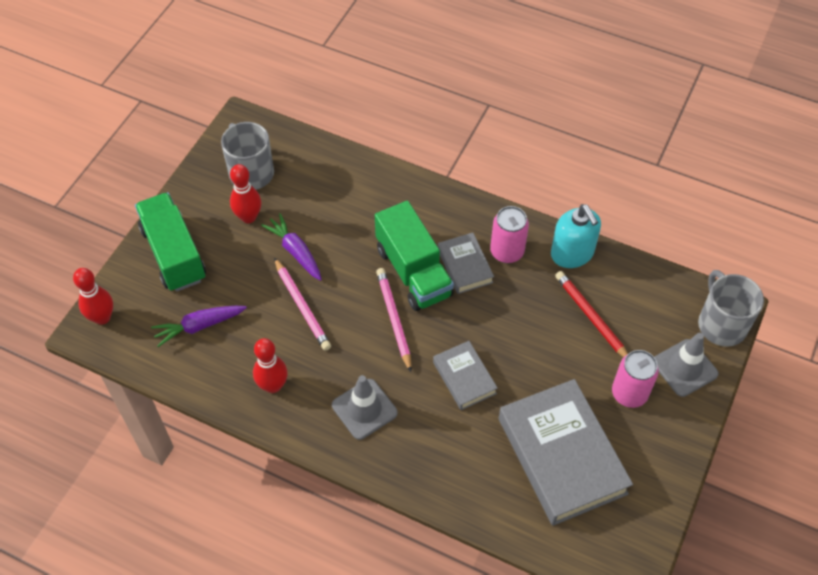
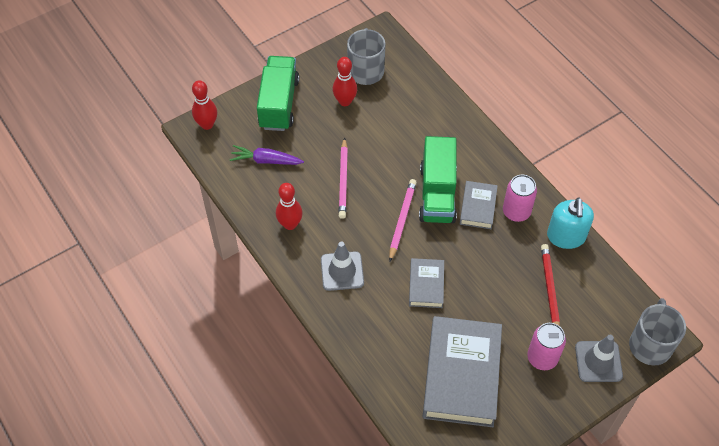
camera: 30 degrees right, 0 degrees up
purple carrot [261,213,322,281] -> none

